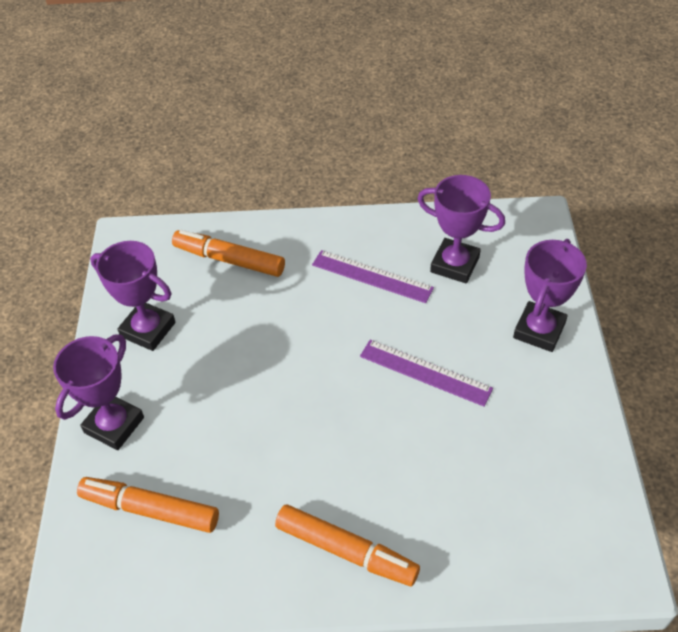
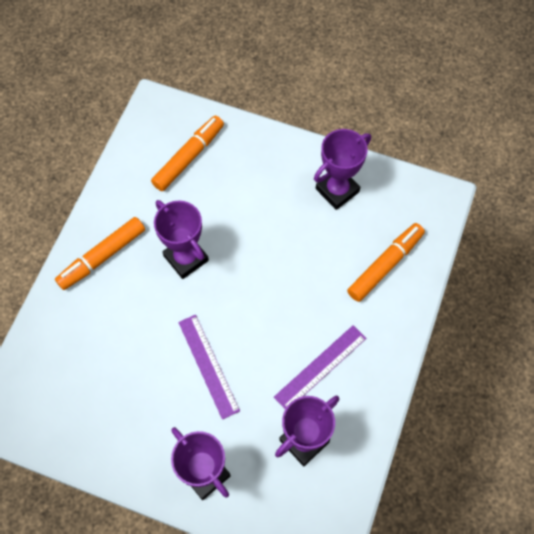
camera: 110 degrees right, 15 degrees up
purple trophy [53,335,144,450] -> purple trophy moved to [154,200,209,279]
purple ruler [360,340,493,406] -> purple ruler turned 75 degrees counterclockwise [178,315,240,419]

